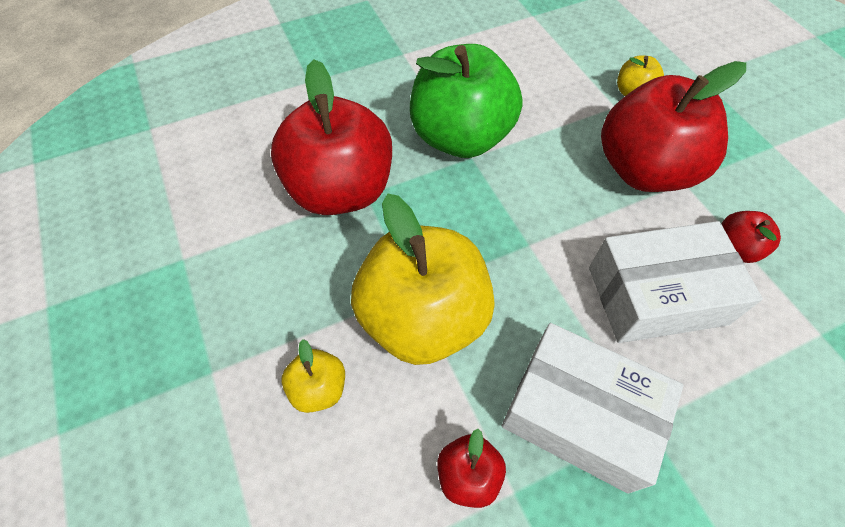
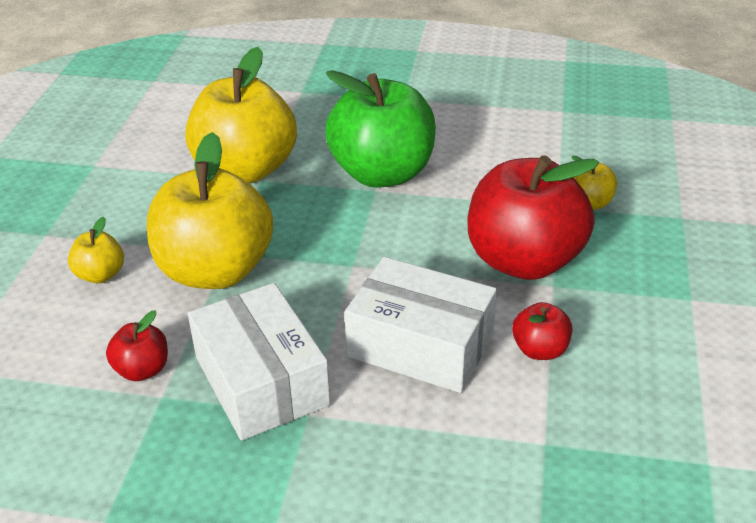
camera: 35 degrees right, 20 degrees down
red apple [271,59,392,215] -> yellow apple [185,47,297,184]

